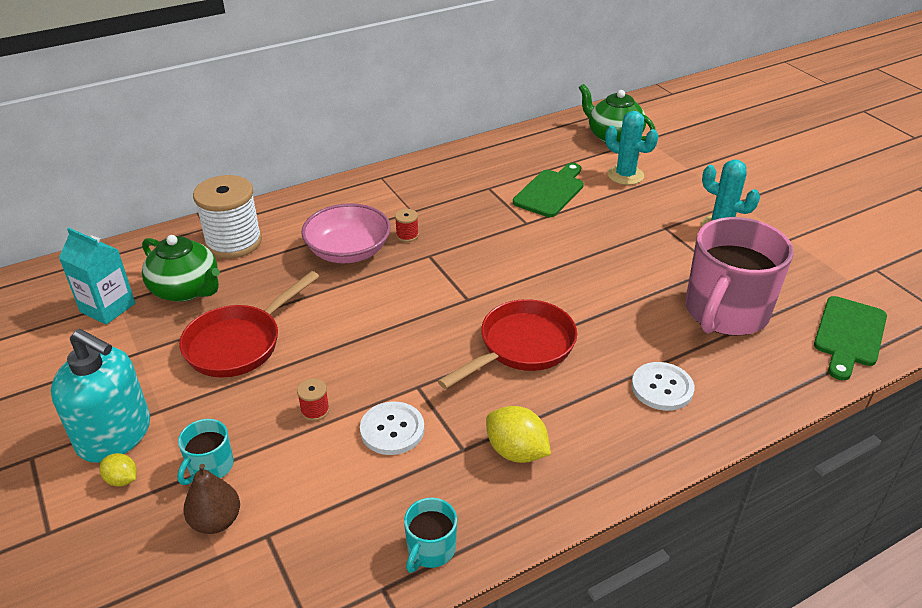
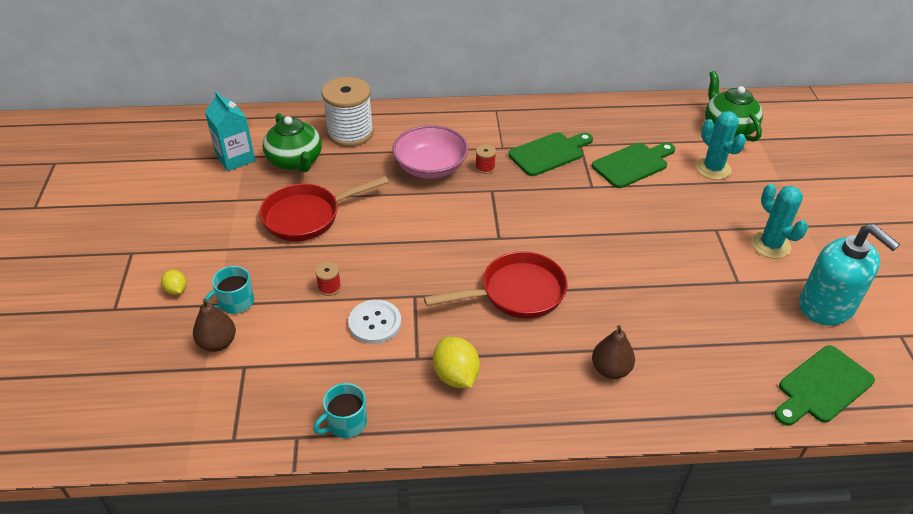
camera: 25 degrees right, 5 degrees up
turquoise soap dispenser [51,329,150,463] -> turquoise soap dispenser moved to [799,224,900,325]
white button [632,362,694,411] -> brown pear [592,325,635,379]
pink mug [685,217,794,336] -> none
none -> green cutting board [508,132,593,176]

